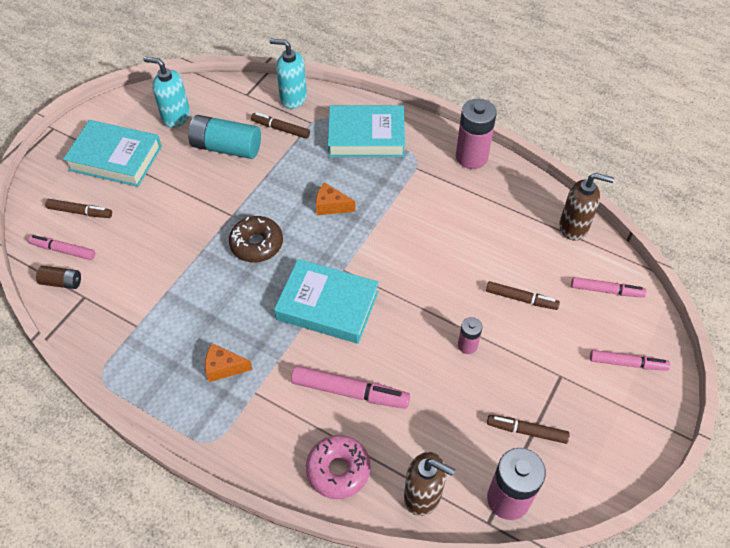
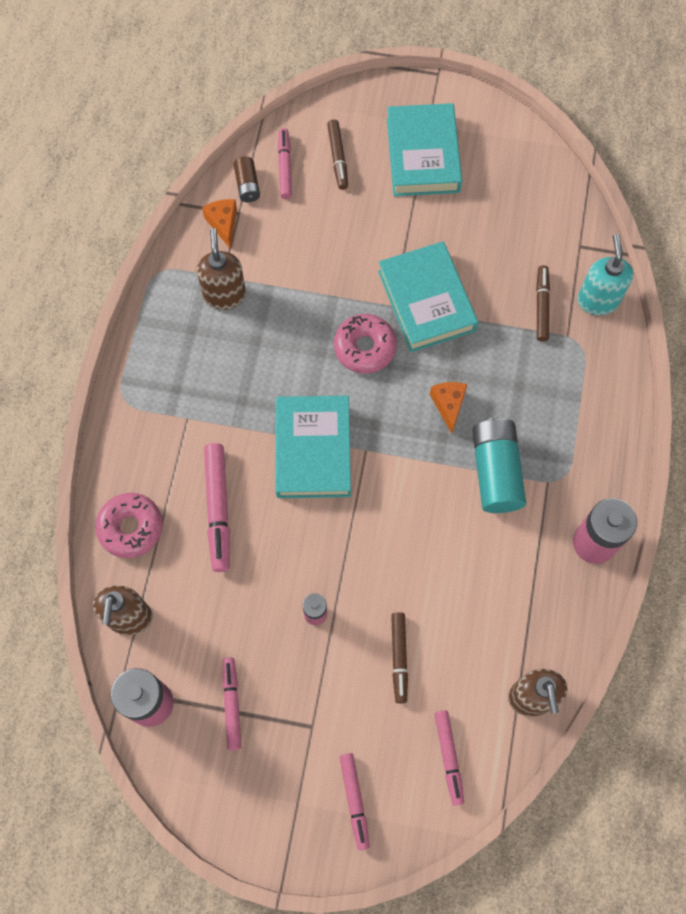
camera: 70 degrees right, 15 degrees up
turquoise soap dispenser [144,57,190,128] -> none
turquoise battery [188,115,261,159] -> turquoise battery moved to [472,418,526,513]
orange cheese [205,343,253,382] -> orange cheese moved to [202,199,237,249]
brown donut [229,216,283,262] -> pink donut [334,314,397,374]
turquoise book [328,105,405,157] -> turquoise book moved to [378,241,478,352]
brown marker [487,415,570,444] -> pink marker [222,658,241,750]
none -> brown soap dispenser [197,228,246,310]

